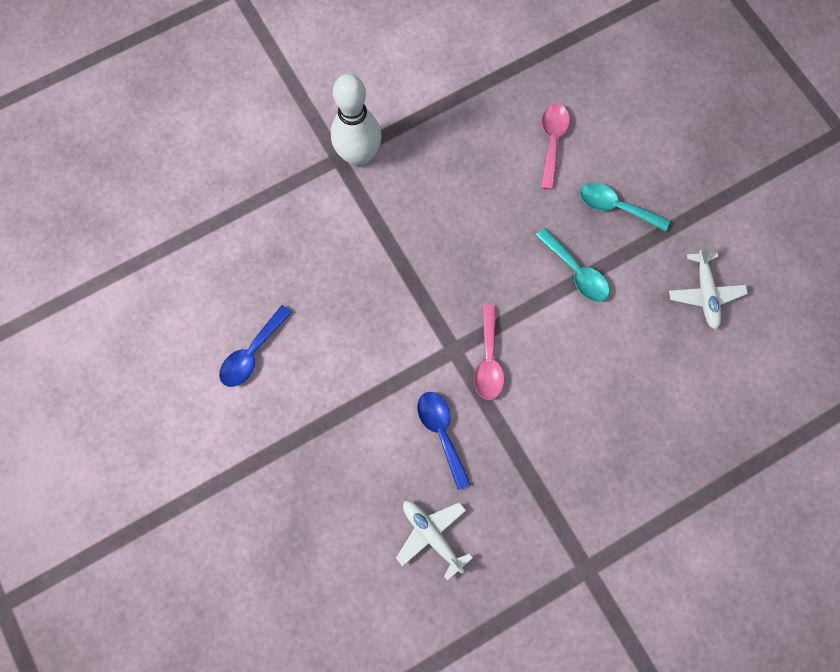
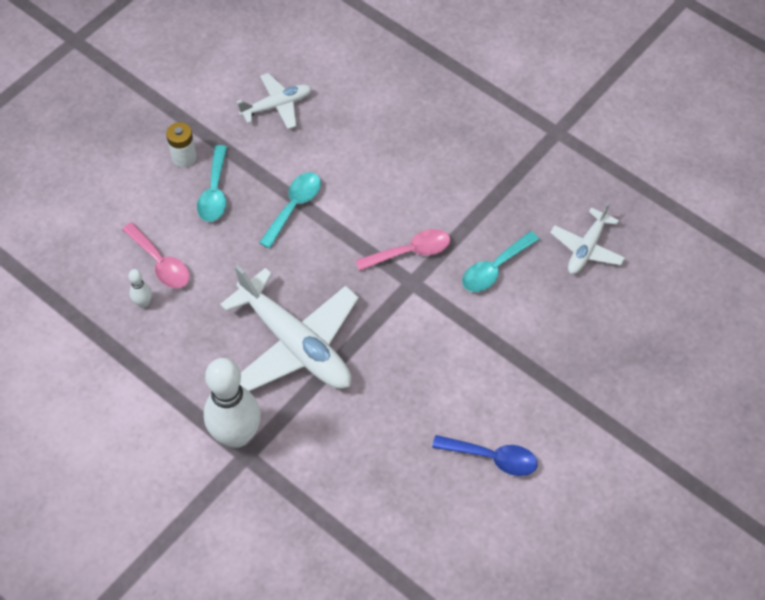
camera: 110 degrees left, 15 degrees down
blue spoon [417,392,471,490] -> turquoise spoon [462,231,540,292]
pink spoon [541,104,570,190] -> pink spoon turned 120 degrees counterclockwise [122,222,190,288]
none -> white bowling pin [128,269,152,308]
none -> white battery [166,122,197,167]
none -> white plane [220,265,359,391]

